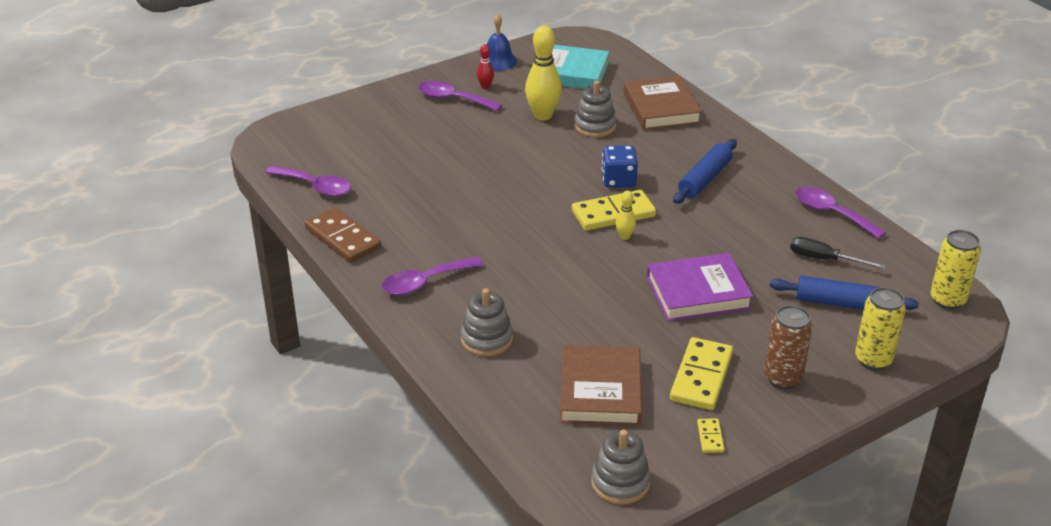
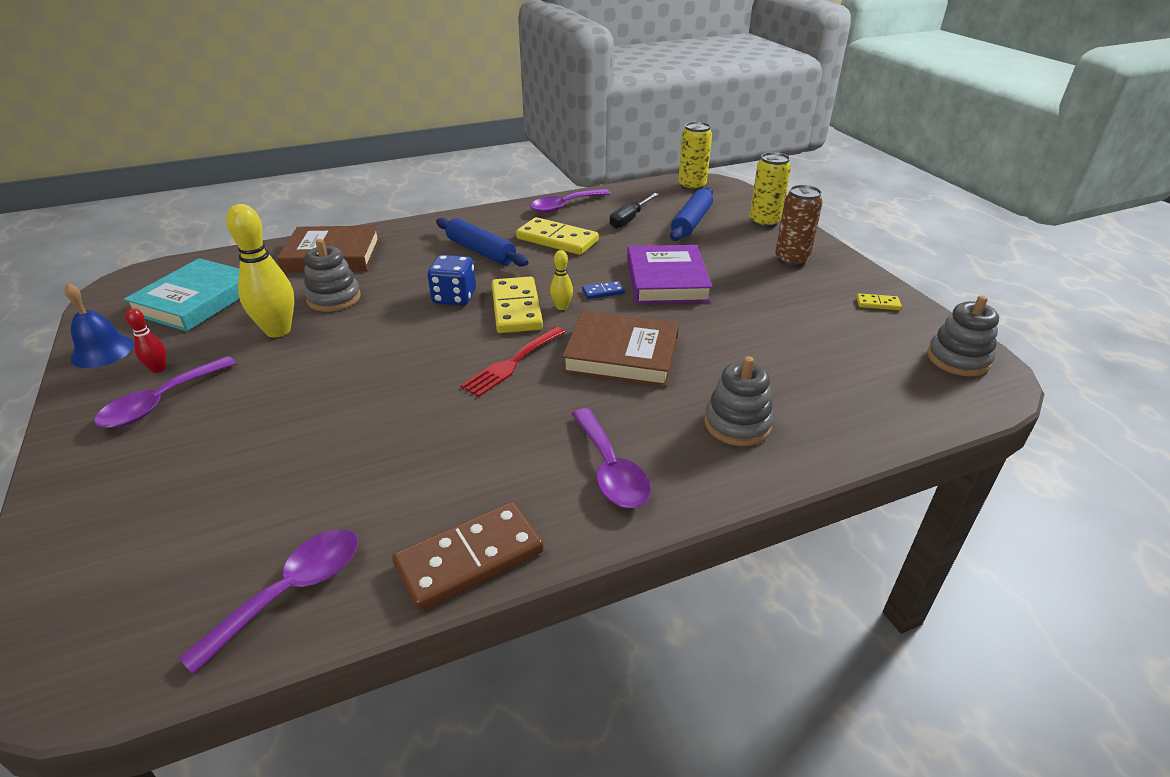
camera: 80 degrees left, 0 degrees up
brown book [560,345,642,426] -> brown book moved to [562,311,679,387]
yellow domino [670,337,733,410] -> yellow domino moved to [516,217,599,255]
none -> red fork [460,327,565,397]
none -> blue domino [582,281,625,299]

